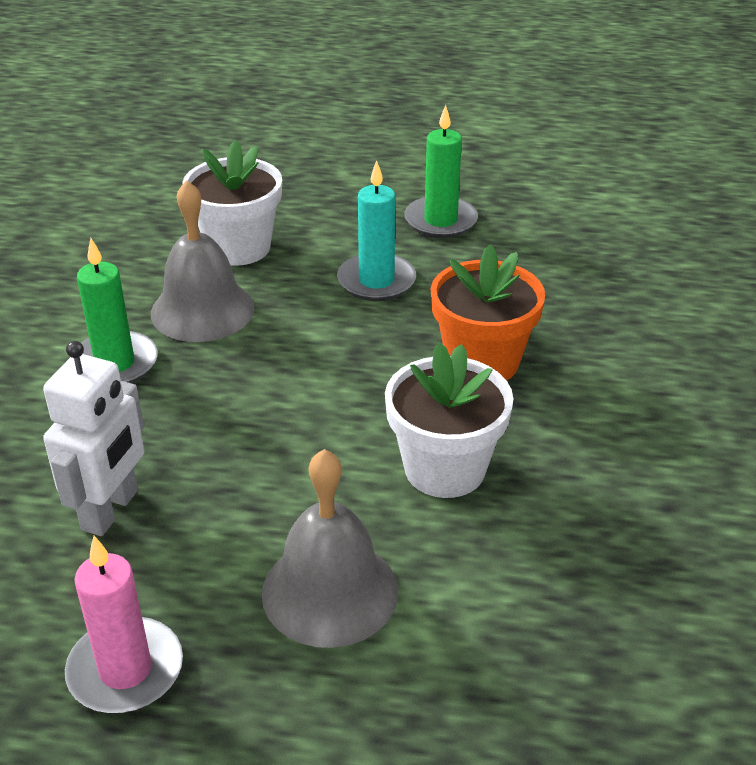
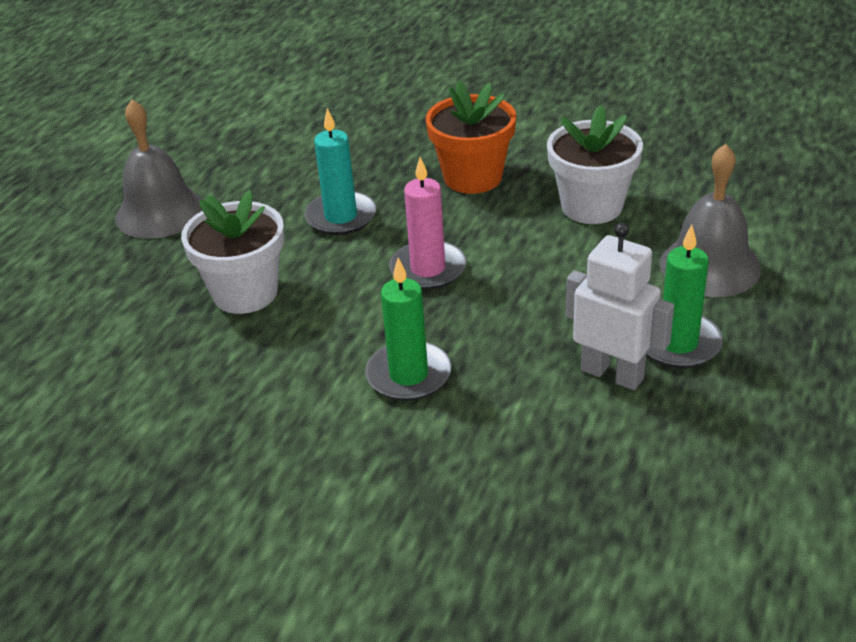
camera: 75 degrees left, 0 degrees up
pink candle [65,536,183,713] -> pink candle moved to [389,157,466,290]
grey bell [151,180,255,342] -> grey bell moved to [115,100,203,239]
green candle [404,105,478,238] -> green candle moved to [646,225,723,368]

